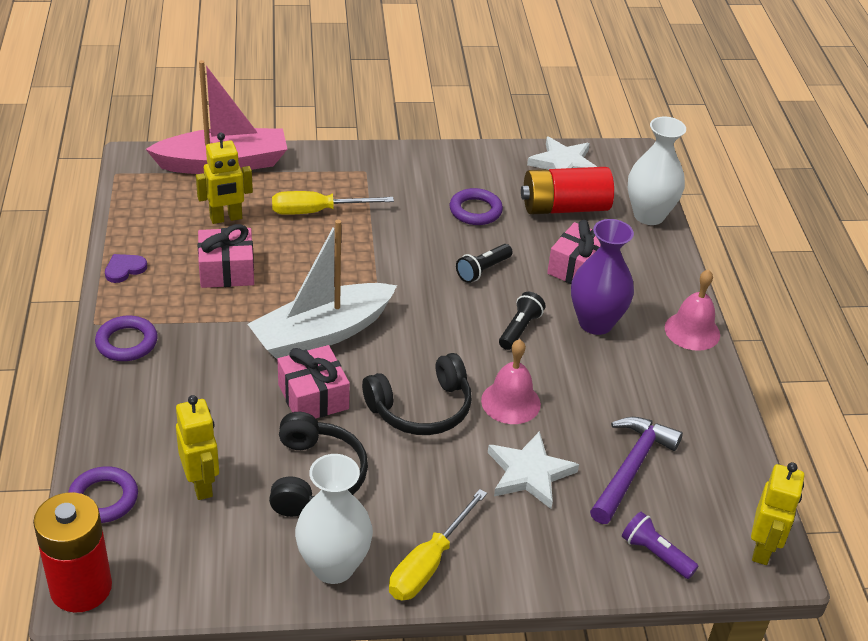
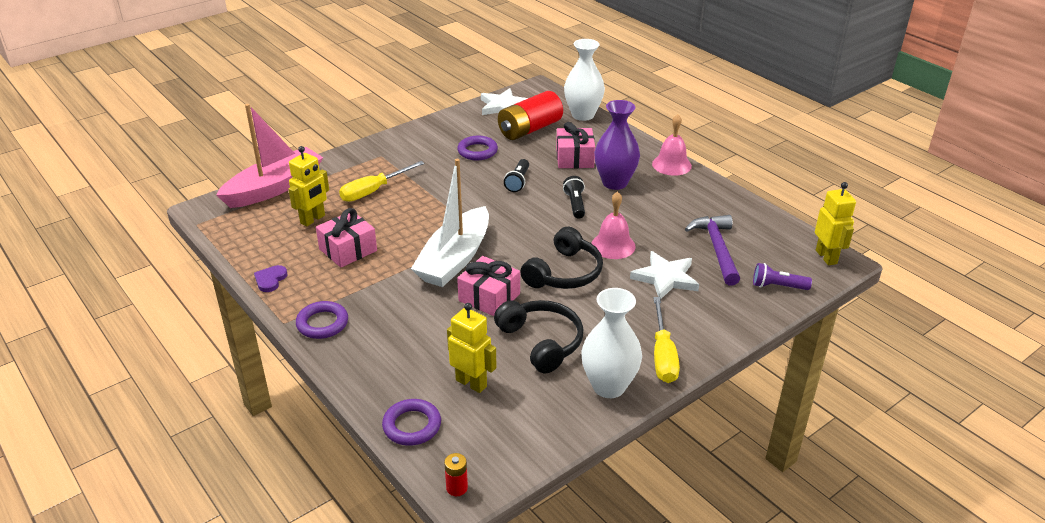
camera: 30 degrees left, 5 degrees down
red battery [33,492,112,613] -> red battery [444,453,468,496], size x0.42

